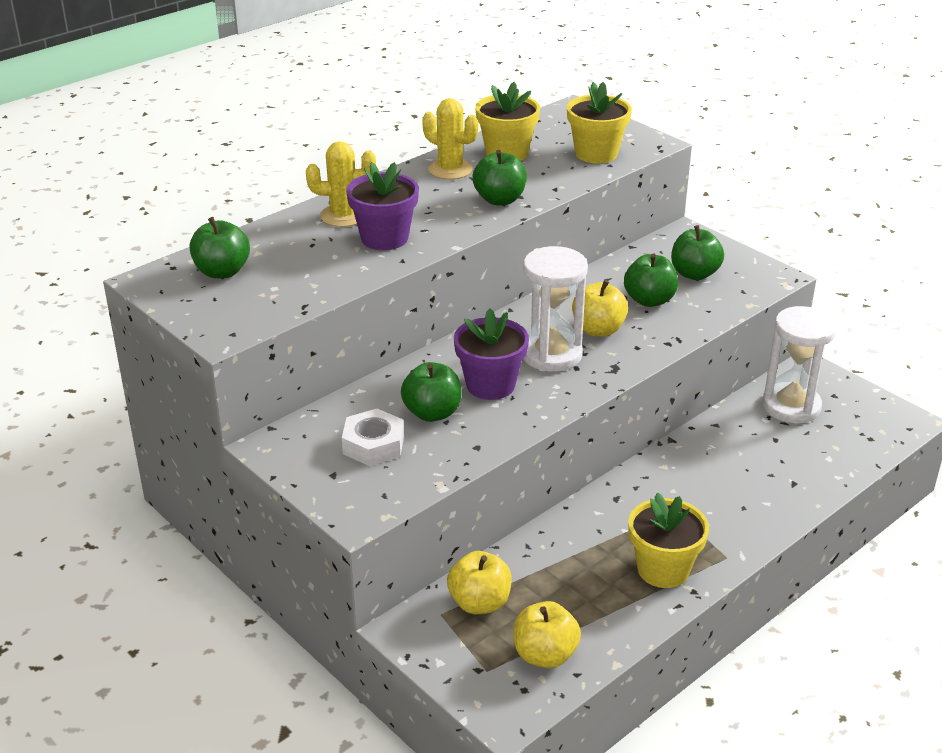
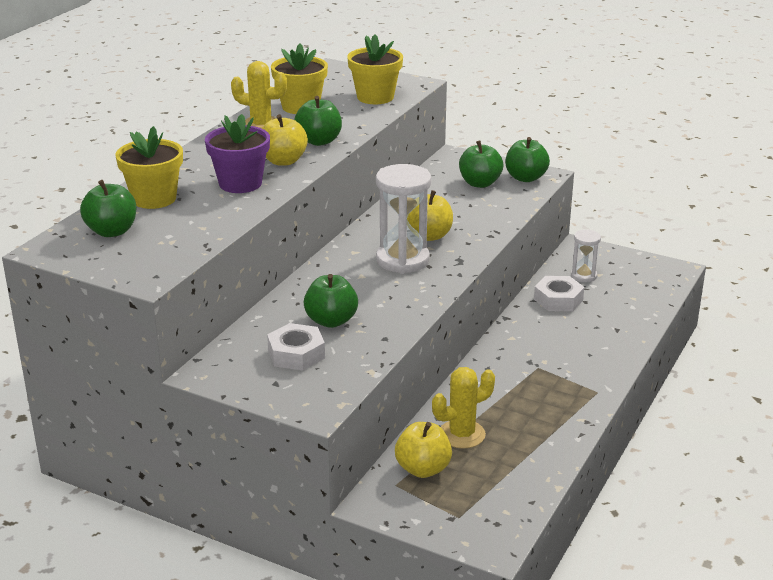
camera: 20 degrees left, 5 degrees down
yellow cactus [306,141,376,227] -> yellow cactus moved to [432,367,495,449]
purple flower pot [454,308,529,400] -> none
yellow apple [514,601,581,668] -> yellow apple moved to [262,114,308,166]
green apple [624,253,678,307] -> green apple moved to [505,137,550,182]
yellow flower pot [628,492,709,588] -> yellow flower pot moved to [116,126,183,209]
white hourglass [762,306,837,423] -> white hourglass [571,229,601,283], size x0.54
none -> white nut [534,276,584,311]

